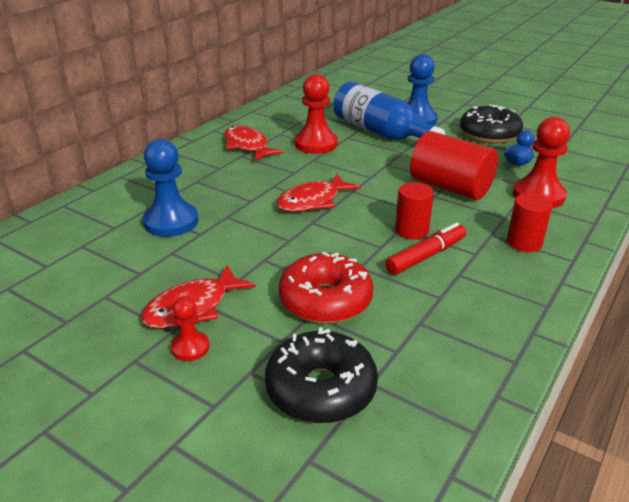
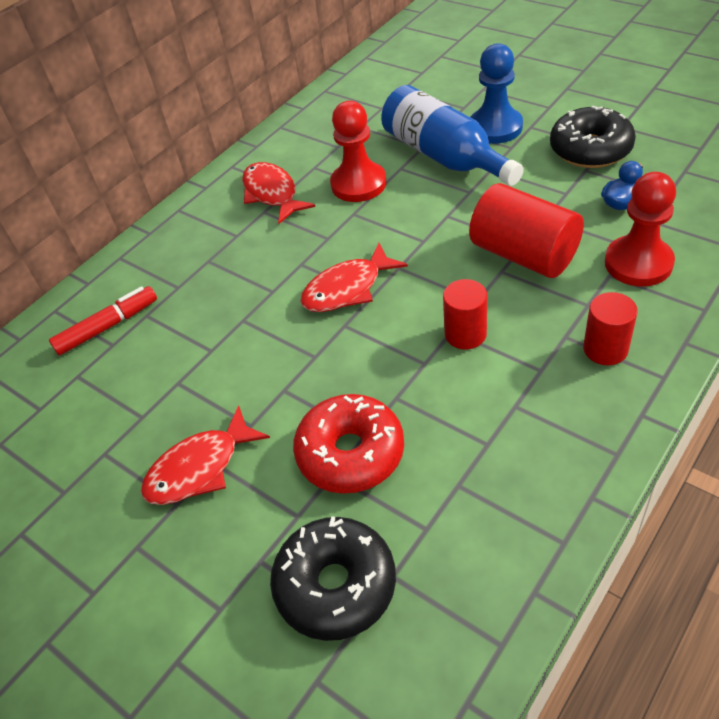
camera: 10 degrees right, 15 degrees up
blue pawn [143,139,198,237] -> none
red pawn [171,297,209,361] -> none
red marker [385,223,466,275] -> red marker moved to [49,286,157,355]

